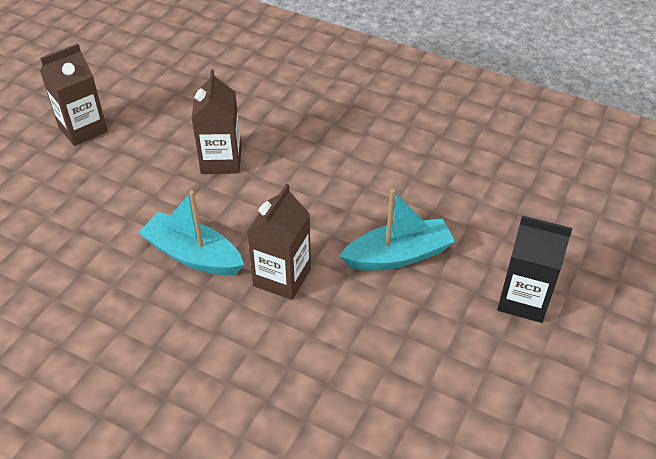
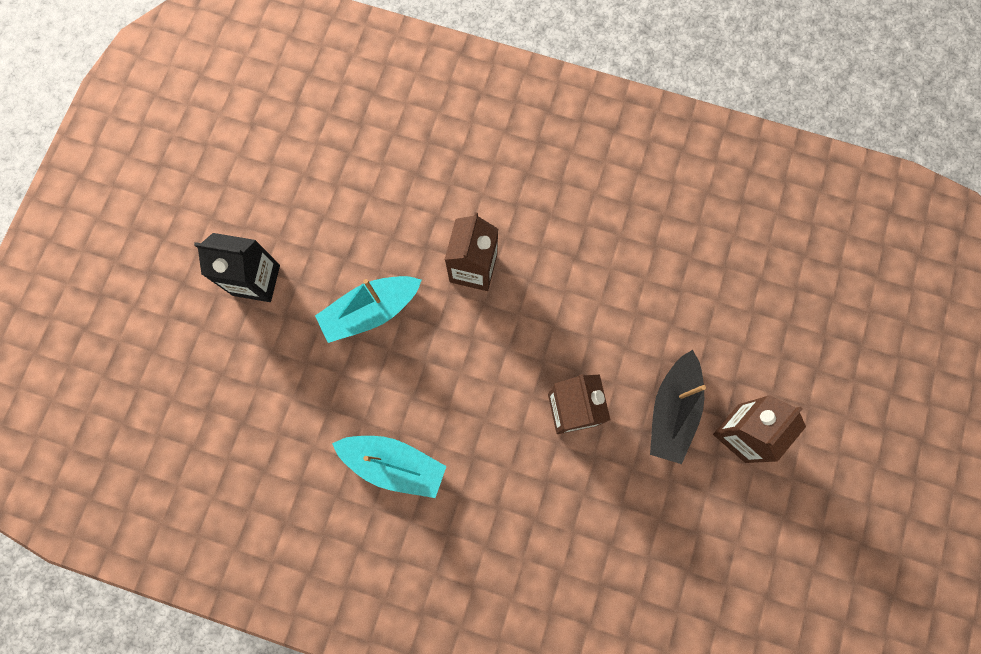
camera: 170 degrees right, 30 degrees up
turquoise boat [138,190,244,276] -> turquoise boat moved to [332,436,447,498]
none -> black boat [650,350,706,464]

